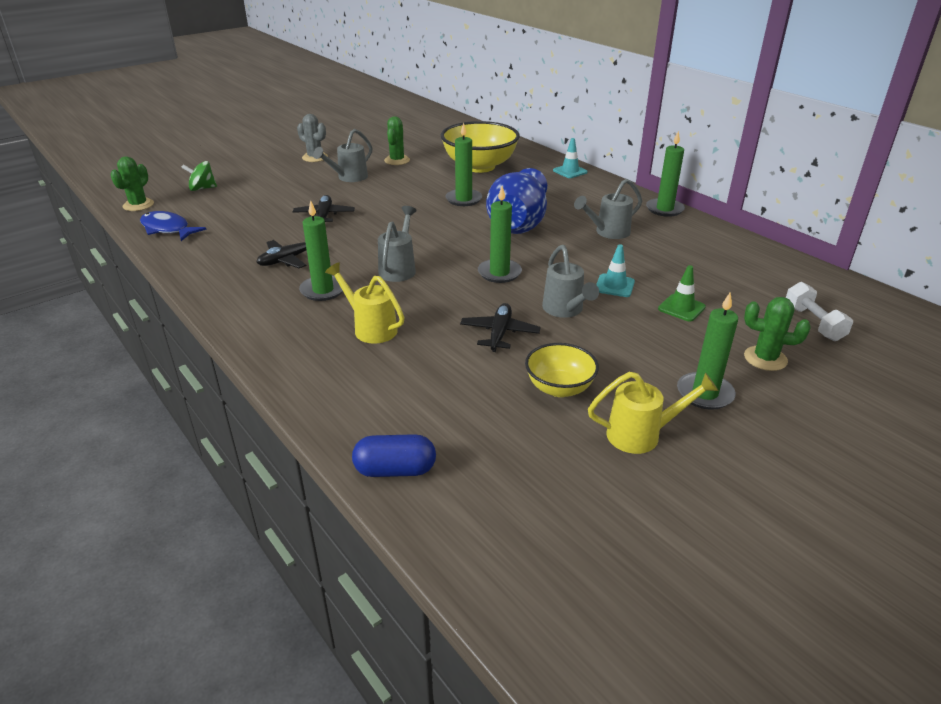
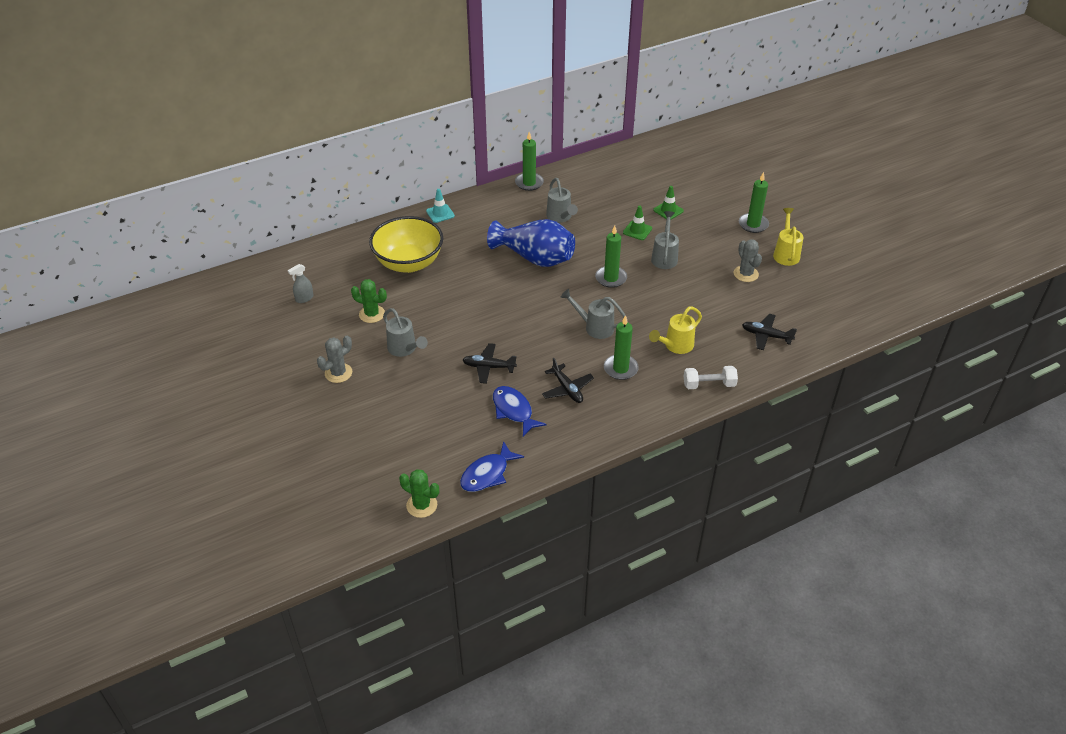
camera: 80 degrees left, 10 degrees up
green spinning top [181,161,217,191] -> none
blue capsule [352,434,436,477] -> none
green candle [445,122,482,206] -> none
black plane [460,303,541,352] -> black plane moved to [742,314,797,350]
yellow bowl [525,343,599,397] -> grey cactus [734,239,762,282]
grey watering can [542,245,599,318] -> grey watering can turned 75 degrees counterclockwise [651,211,679,269]
turquoise traffic cone [596,244,635,297] -> green traffic cone [623,206,652,240]
green cactus [744,297,810,371] -> none
white dumbbell [786,282,853,341] -> white dumbbell moved to [684,366,738,389]
none -> grey spray bottle [288,264,314,303]
none -> blue fish [493,386,547,437]

